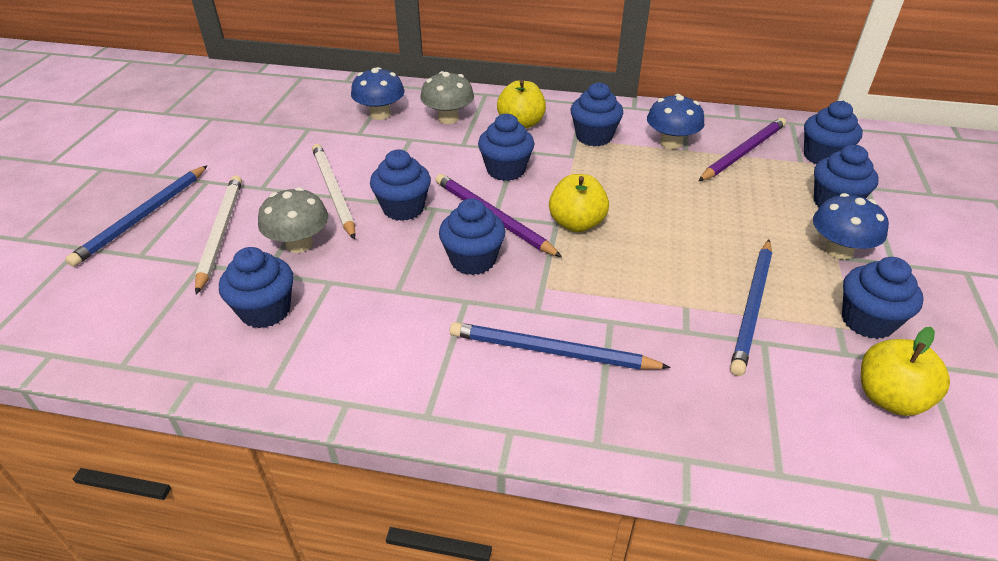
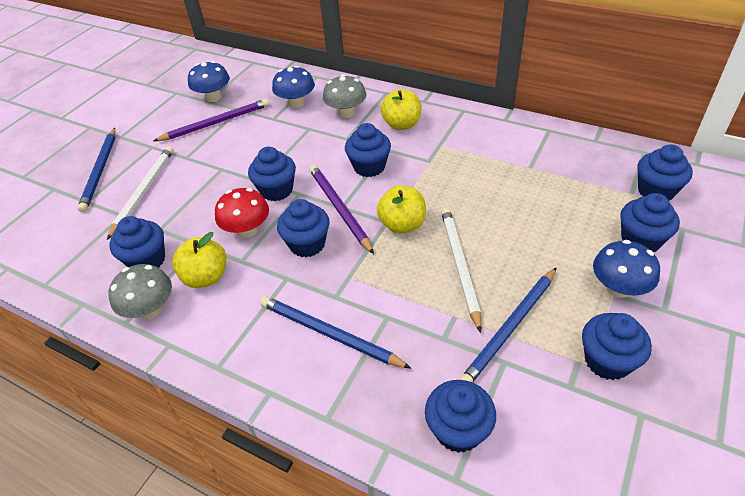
camera: 20 degrees right, 5 degrees up
blue pencil [65,165,208,267] -> blue pencil turned 45 degrees counterclockwise [77,128,116,213]
grey mushroom [258,187,328,253] -> grey mushroom moved to [108,264,172,319]
white pencil [312,144,355,240] -> white pencil moved to [441,207,482,333]
blue cupcake [571,82,623,146] -> blue cupcake moved to [425,380,496,453]
blue mushroom [647,94,704,149] -> blue mushroom moved to [188,61,230,102]
purple pencil [698,118,786,181] -> purple pencil moved to [154,99,269,141]
yellow apple [861,327,950,416] -> yellow apple moved to [172,232,226,288]
none -> red mushroom [215,188,269,238]

